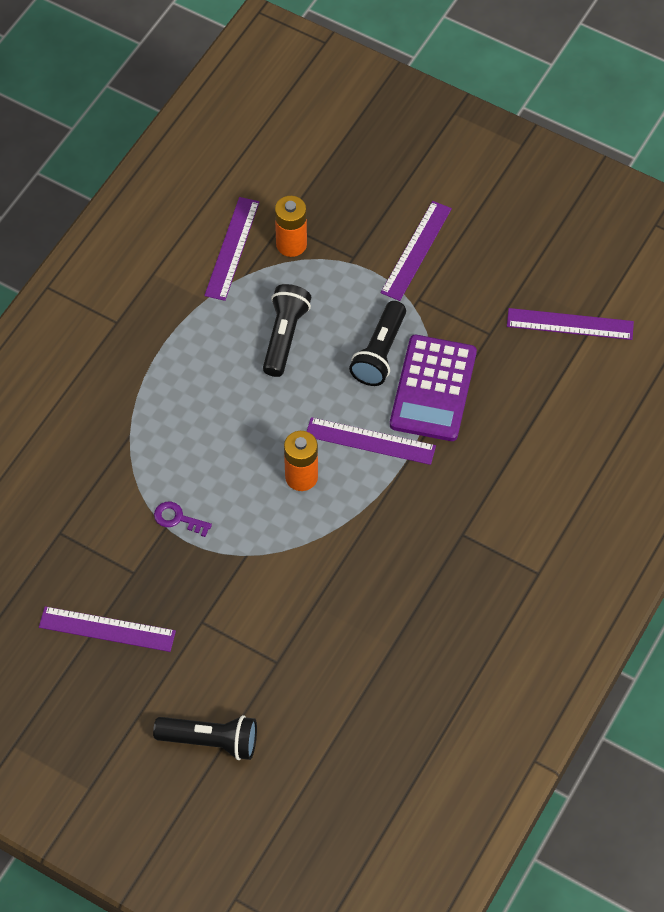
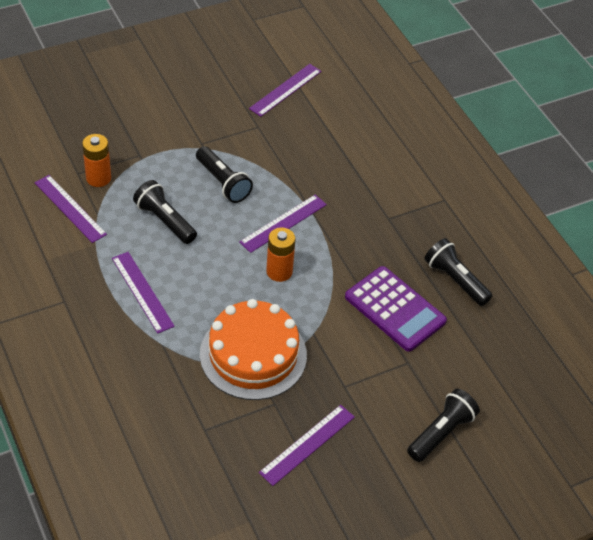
camera: 60 degrees left, 10 degrees down
purple key [154,502,212,537] -> orange cake [200,299,307,400]
purple ruler [380,201,452,301] -> purple ruler moved to [112,252,175,334]
purple calculator [390,335,477,441] -> purple calculator moved to [345,266,447,352]
none -> black flashlight [424,238,492,306]

